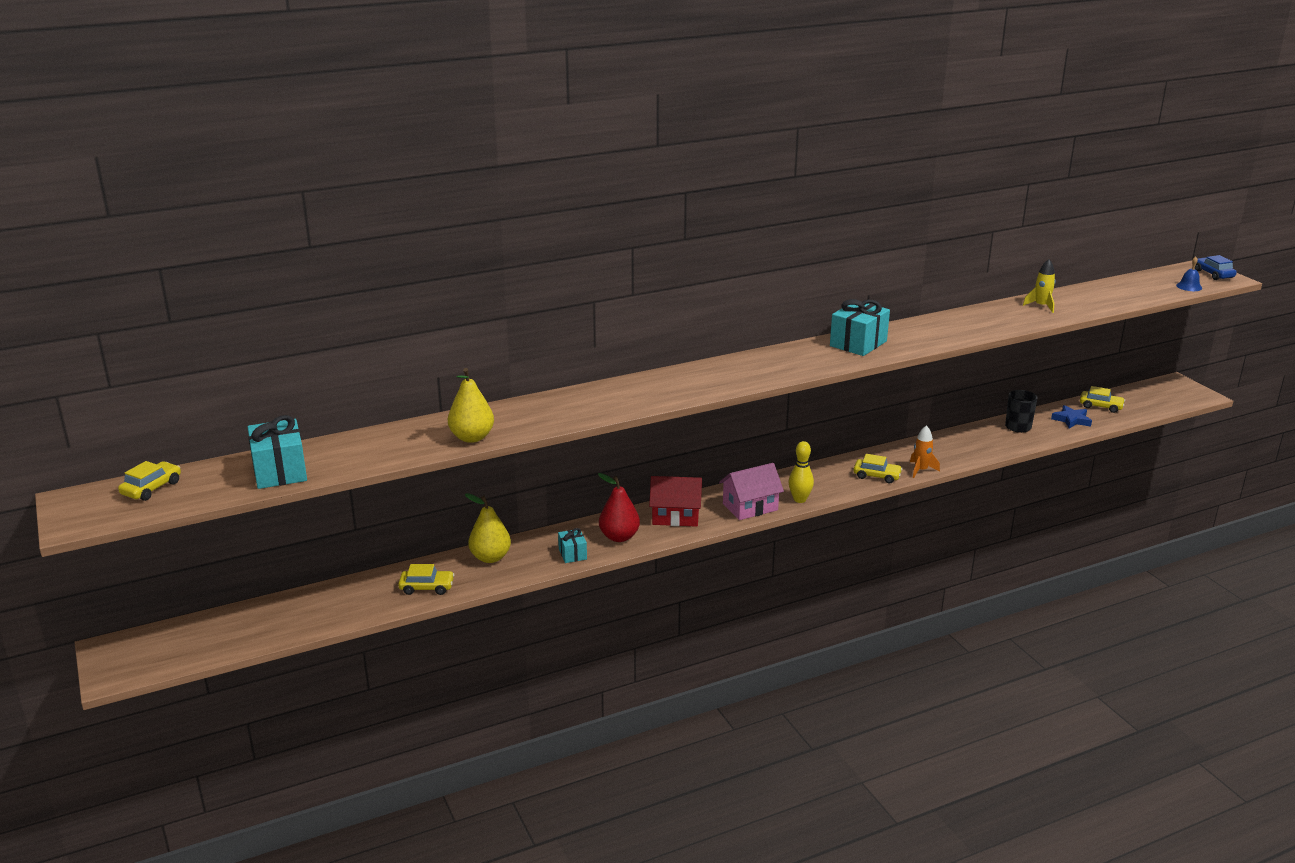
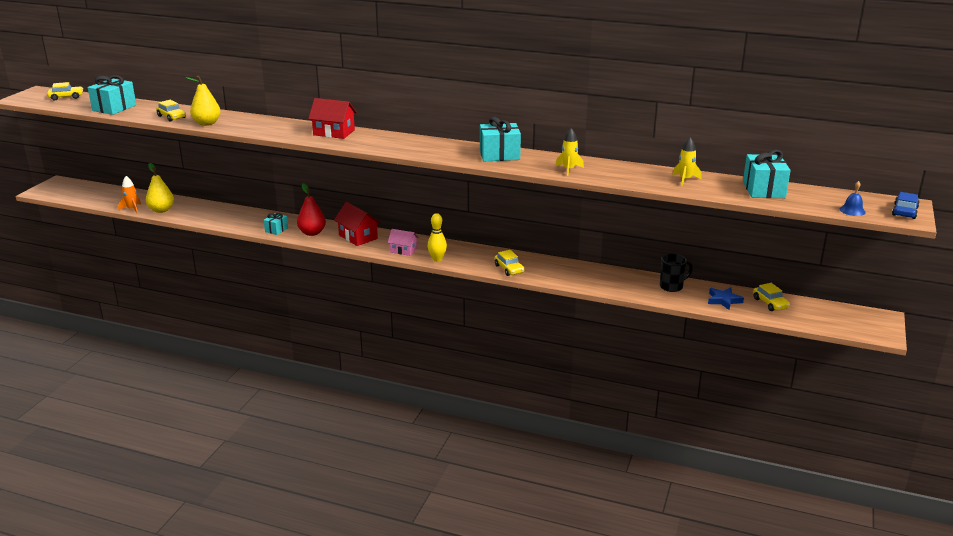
camera: 45 degrees right, 0 degrees up
yellow car [398,564,455,595] -> yellow car moved to [156,100,186,122]
yellow pear [465,493,511,563] -> yellow pear moved to [146,163,174,213]
pink house [719,463,784,520] -> pink house [388,229,419,256], size x0.66
orange rocket [910,425,940,478] -> orange rocket moved to [118,176,141,214]
none -> red house [308,98,357,139]
none -> yellow rocket [556,128,584,176]
none -> turquoise gift [743,150,791,198]

